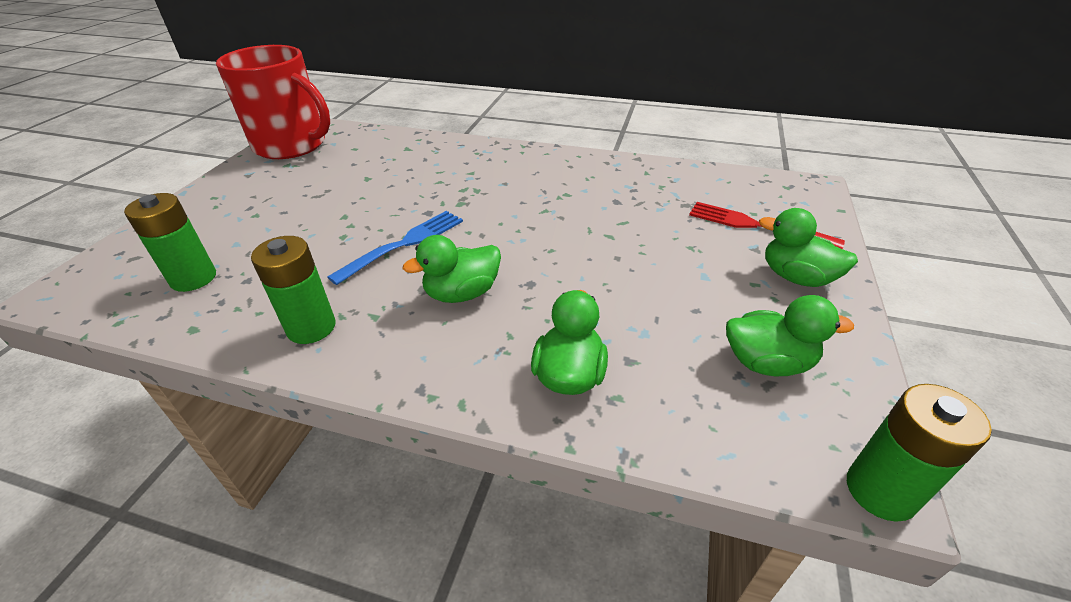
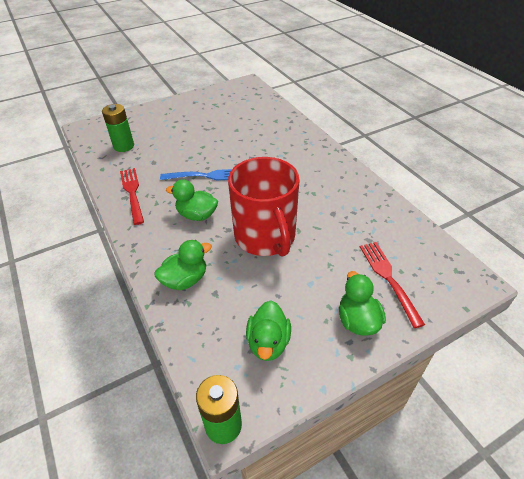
camera: 45 degrees right, 5 degrees up
red mug [216,45,330,159] -> red mug moved to [228,157,300,257]
green battery [251,236,336,344] -> red fork [120,168,144,225]
green duck [726,295,854,376] -> green duck turned 45 degrees clockwise [246,301,291,361]

